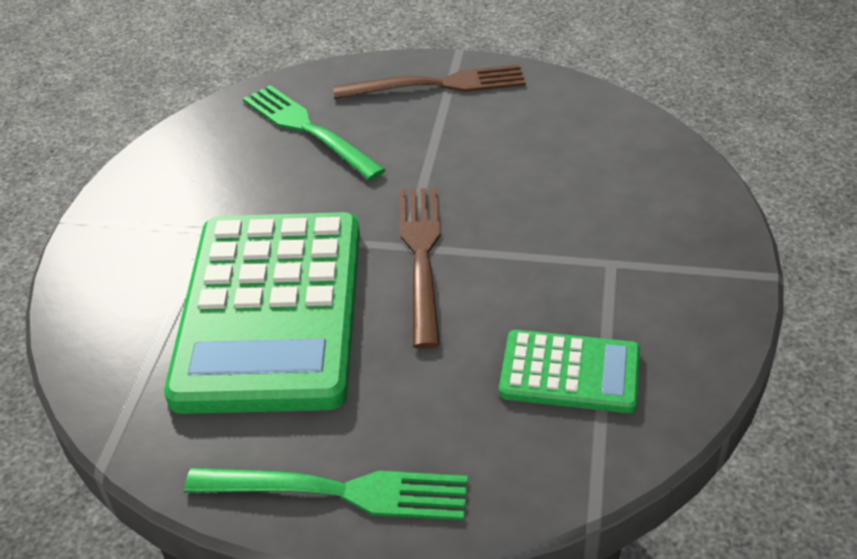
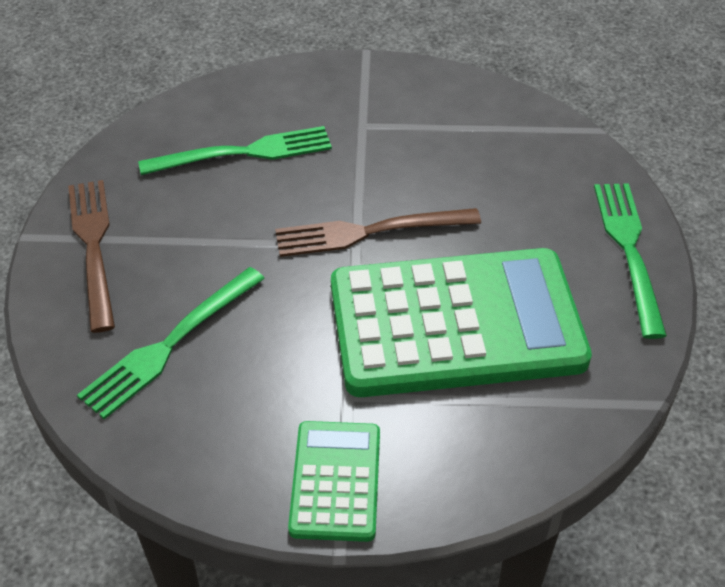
camera: 100 degrees left, 5 degrees up
green calculator [499,330,640,413] -> green calculator moved to [288,421,380,542]
none -> green fork [138,126,332,175]

